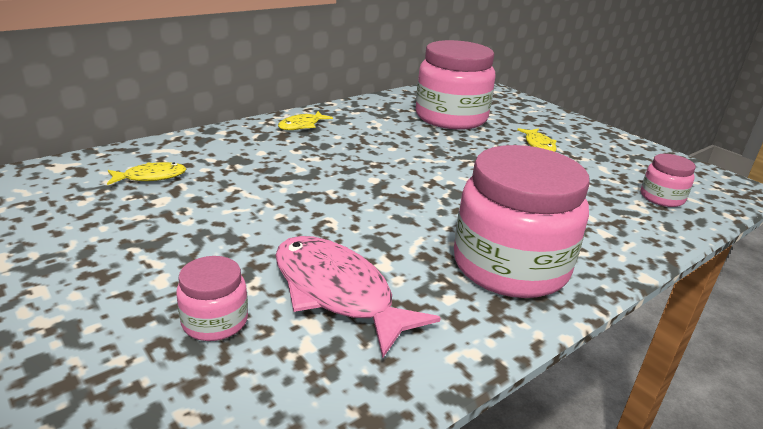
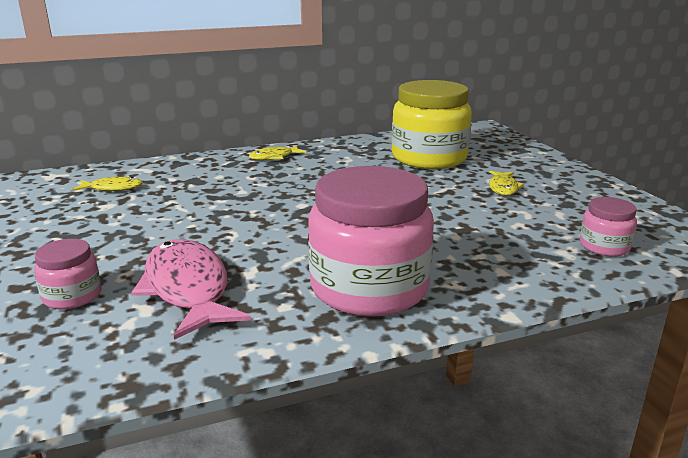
camera: 20 degrees right, 5 degrees down
pink jar [416,40,496,130] -> yellow jar [392,80,472,169]

